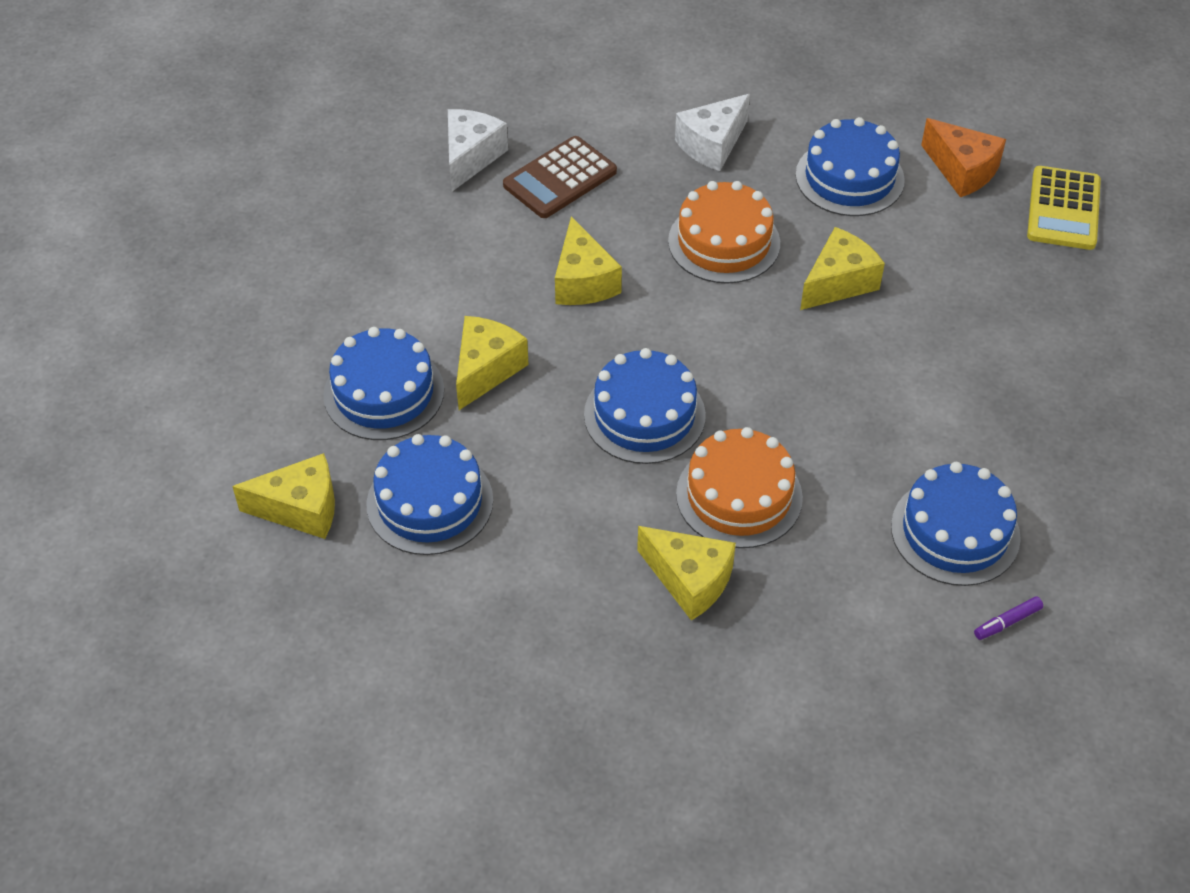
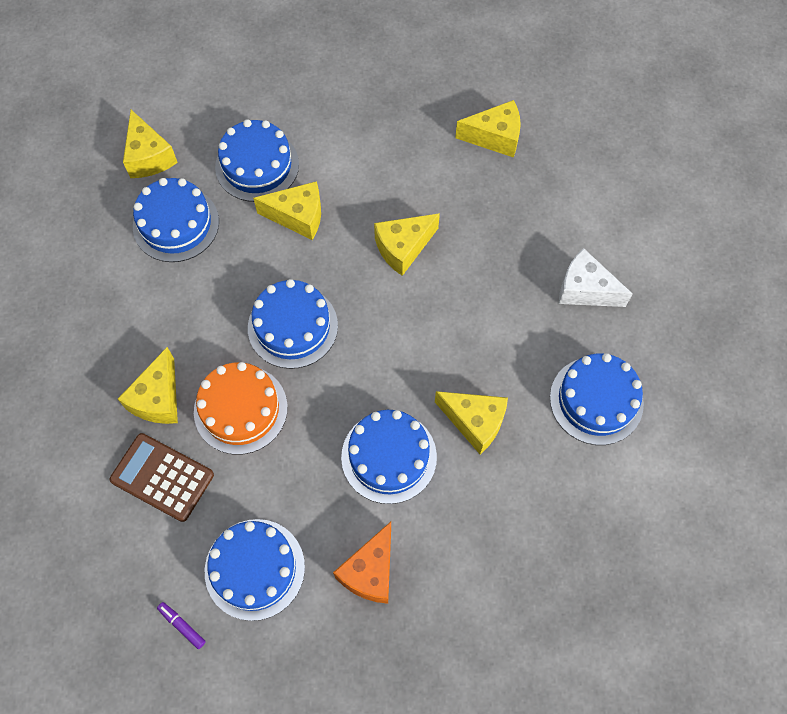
camera: 70 degrees right, 15 degrees up
white cheese [448,109,508,191] -> yellow cheese [455,100,521,158]
brown calculator [503,136,617,218] -> brown calculator moved to [110,433,214,522]
orange cake [668,181,780,284] -> none
orange cheese [921,118,1006,197] -> orange cheese moved to [333,522,391,604]
yellow calculator [1027,166,1101,250] -> none
none -> blue cake [341,410,437,504]

